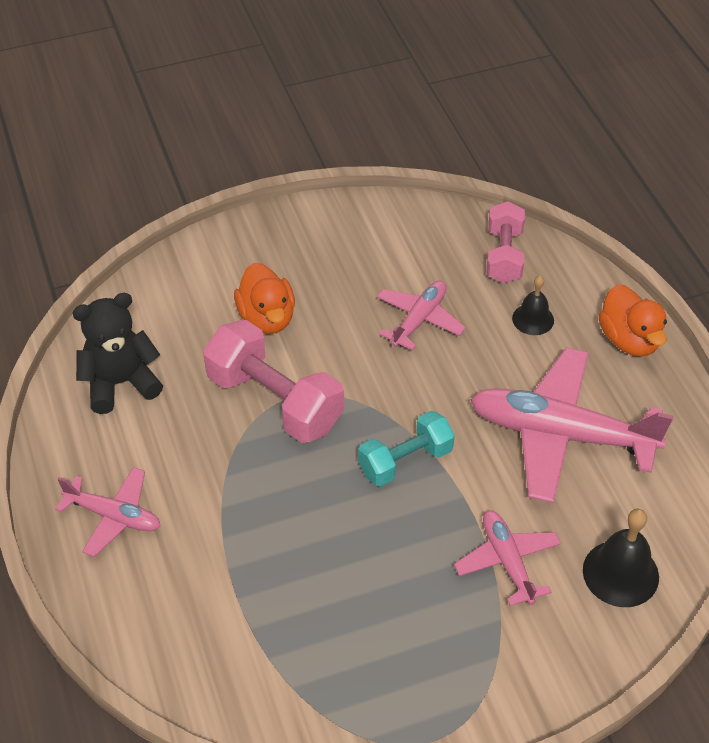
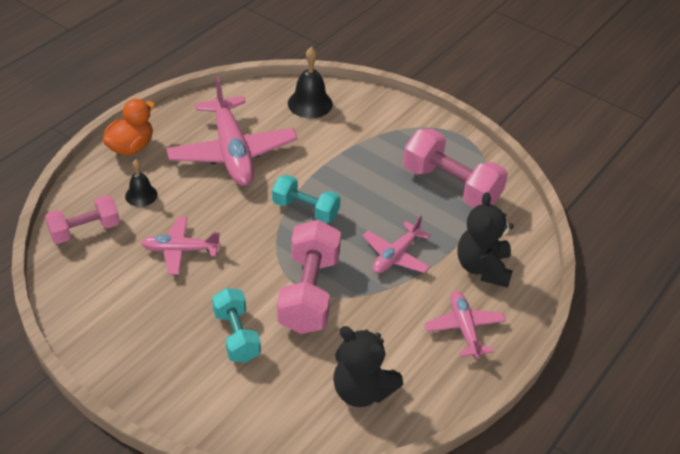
camera: 125 degrees left, 5 degrees down
orange duck [234,263,295,334] -> turquoise dumbbell [212,288,261,363]
pink plane [454,510,561,606] -> pink plane moved to [362,215,431,274]
none -> pink dumbbell [403,129,508,208]
none -> black teddy bear [457,192,514,288]

